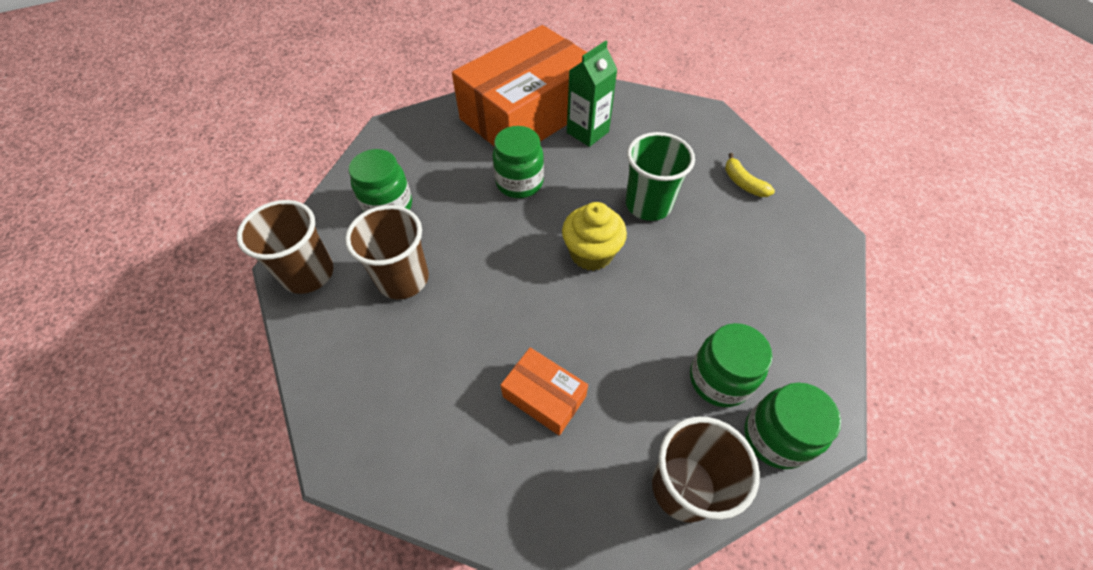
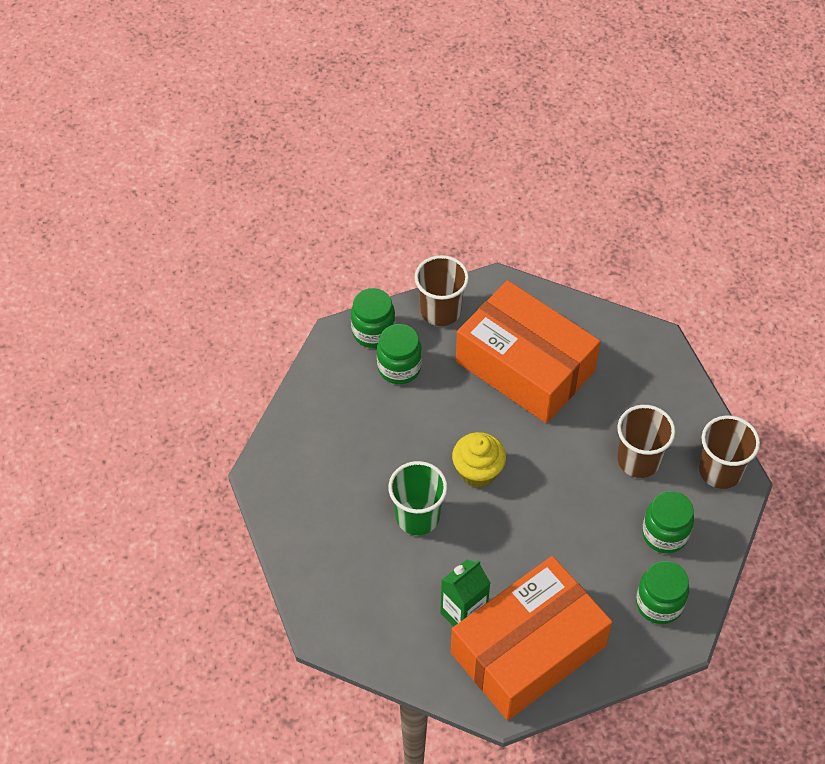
camera: 175 degrees left, 0 degrees up
green jar [493,126,544,198] -> green jar moved to [636,561,689,624]
orange box [501,347,588,436] -> orange box [456,280,600,423], size x2.39
yellow banana [725,153,775,197] -> none

